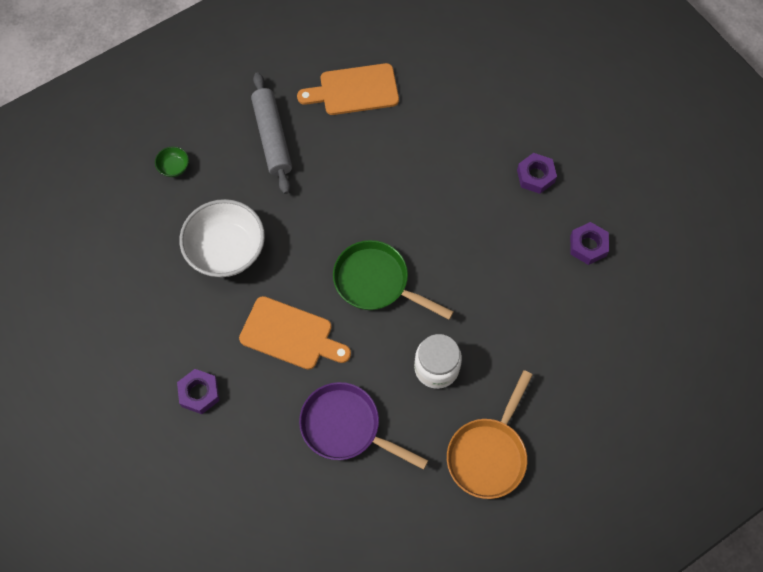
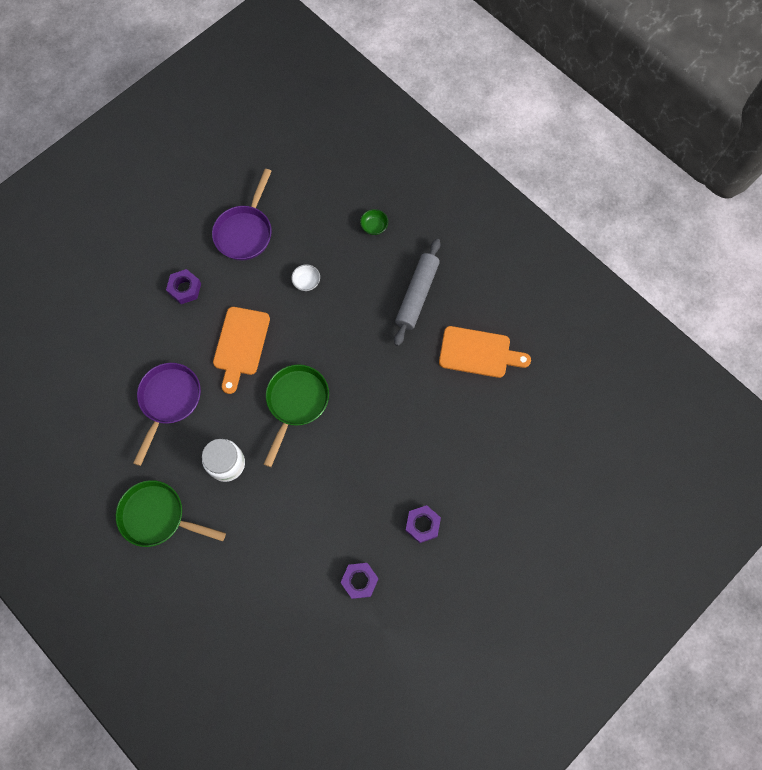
camera: 80 degrees right, 5 degrees up
white bowl [179,199,265,277] -> white bowl [291,264,320,291], size x0.42
grey rolling pin [251,72,292,194] -> grey rolling pin turned 45 degrees counterclockwise [394,239,440,346]
orange cutting board [297,63,399,115] -> orange cutting board turned 120 degrees clockwise [439,326,531,378]
orange pan [447,370,533,499] -> green pan [116,480,226,547]
none -> purple pan [212,169,272,261]

